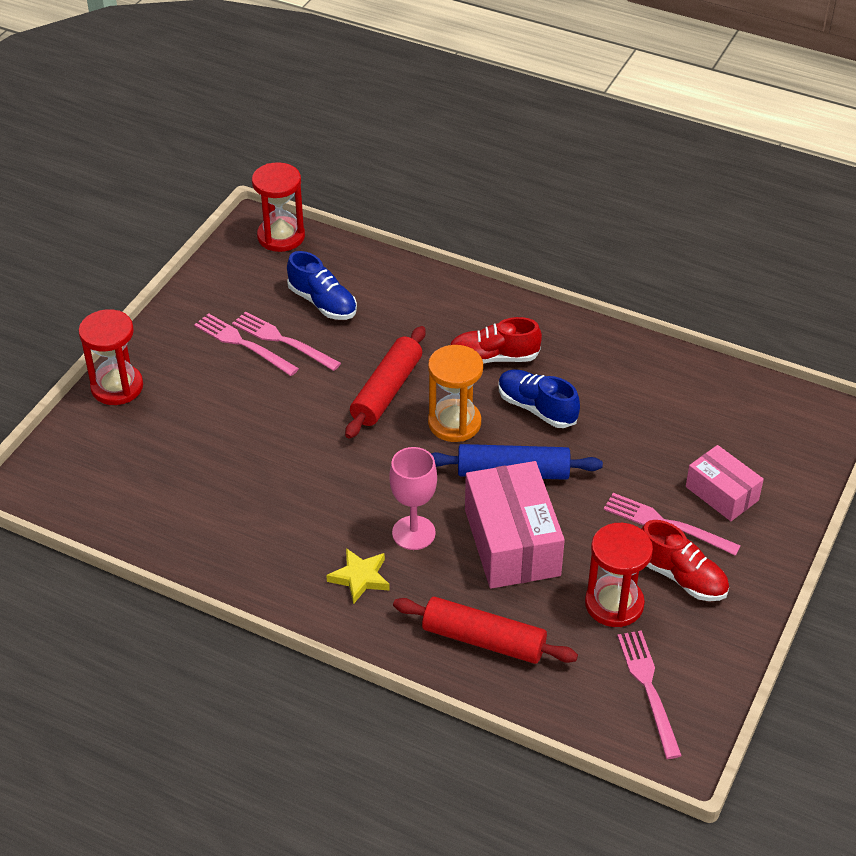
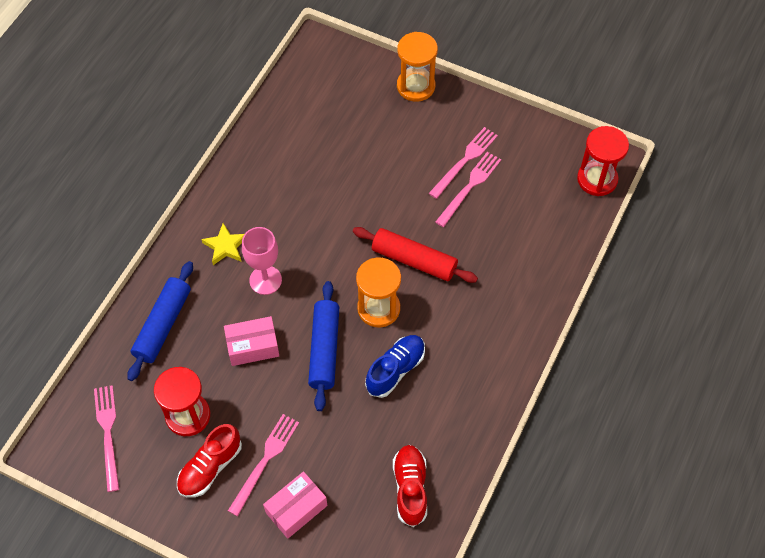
camera: 90 degrees right, 15 degrees up
red hourglass [78,309,143,405] -> orange hourglass [397,32,438,102]
blue shoe [287,251,357,320] -> none
red rolling pin [393,597,578,664] -> blue rolling pin [127,261,193,381]
red shoe [450,317,542,363] -> red shoe moved to [393,445,427,527]
pink box [465,461,565,589] -> pink box [224,316,279,366], size x0.60
pink fork [617,630,682,759] -> pink fork turned 90 degrees counterclockwise [94,385,120,492]

